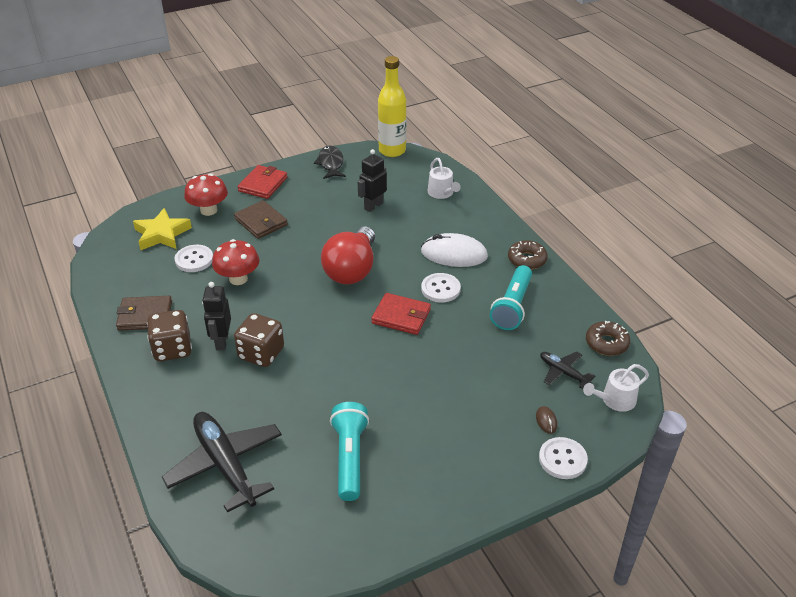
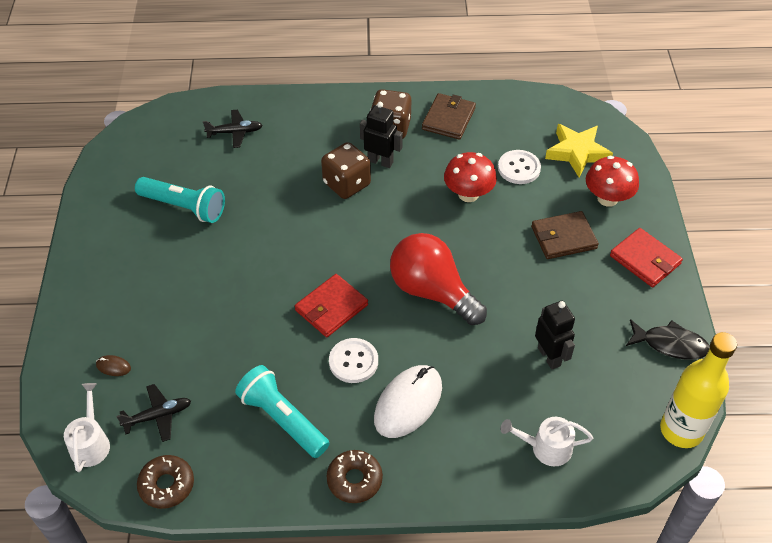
camera: 115 degrees right, 10 degrees up
black plane [162,412,282,513] -> black plane [203,110,263,148], size x0.51
white button [539,437,588,479] -> none

